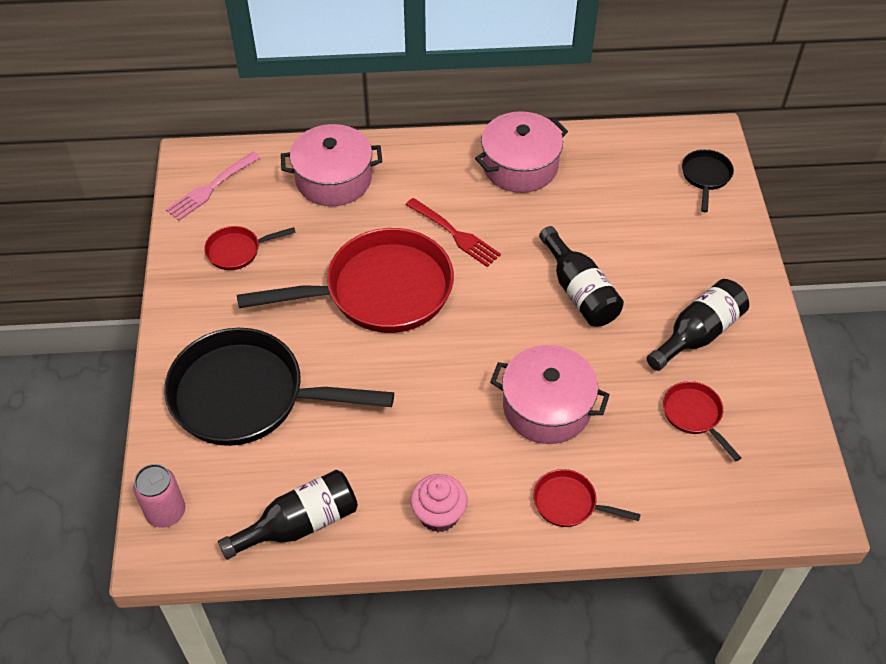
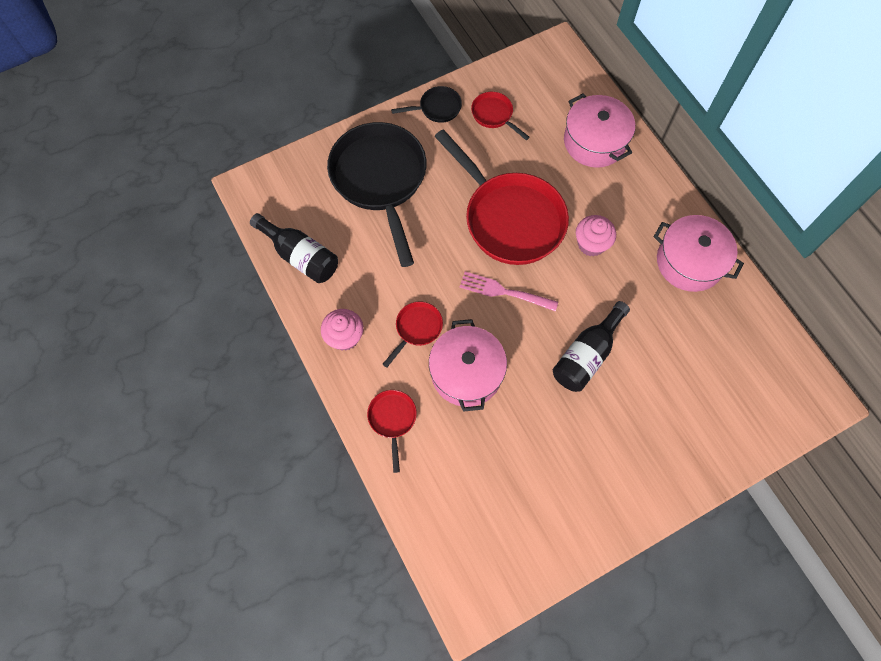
camera: 65 degrees right, 15 degrees up
pink can [133,464,185,528] -> none
pink fork [166,152,260,221] -> pink fork moved to [460,272,558,312]
red fork [406,198,501,267] -> pink cupcake [576,215,616,257]
black bottle [647,279,749,371] -> none
red pan [663,381,741,461] -> red pan moved to [382,302,443,368]
black pan [682,149,734,212] -> black pan moved to [391,86,462,123]

